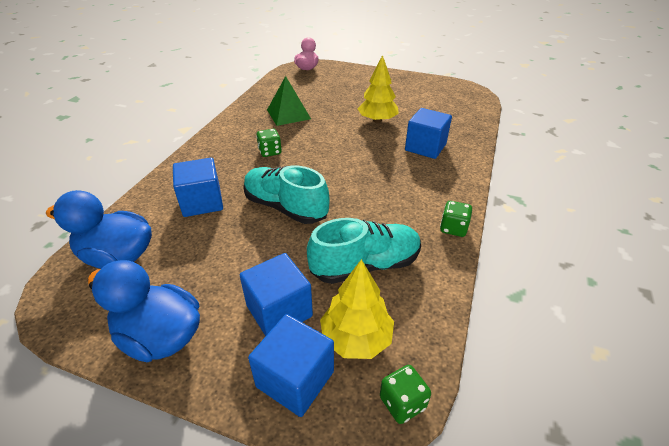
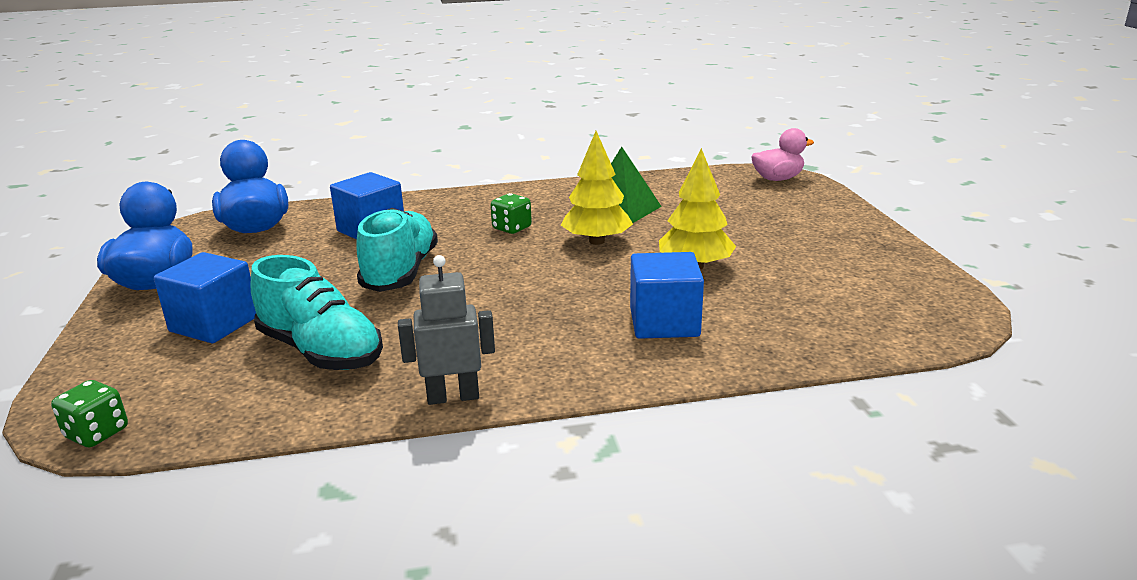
camera: 60 degrees right, 15 degrees down
blue cube [248,314,334,417] -> none
yellow tree [320,259,394,359] -> yellow tree moved to [561,131,633,245]
green dice [440,201,472,237] -> grey robot [398,255,495,405]

